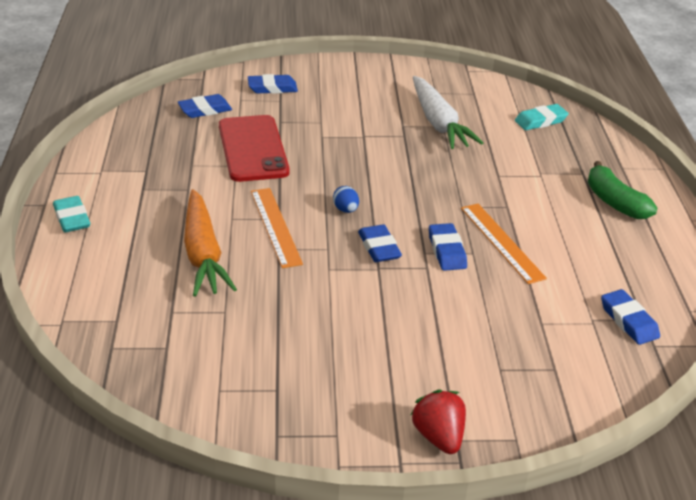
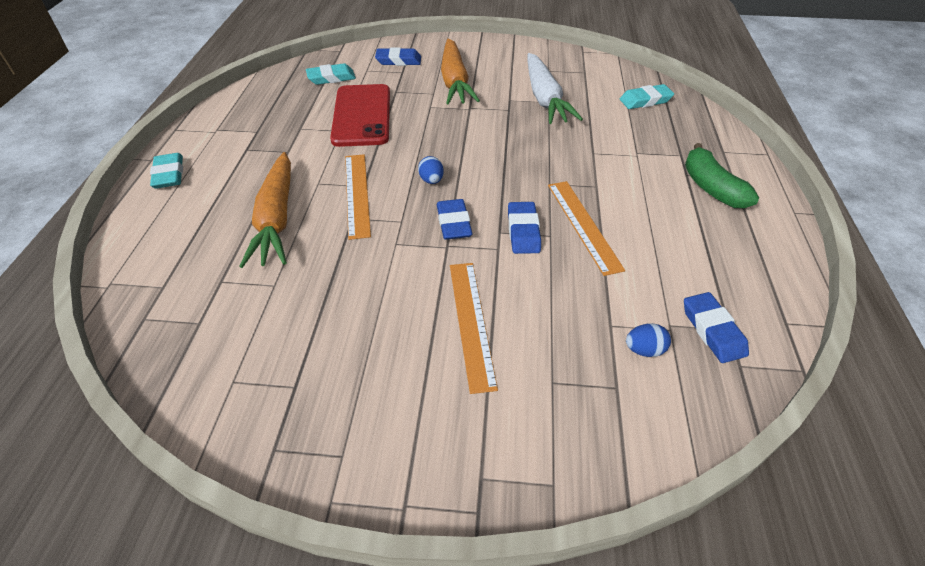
camera: 10 degrees right, 10 degrees up
blue eraser [178,94,232,118] -> turquoise eraser [306,63,356,85]
red strawberry [411,389,466,454] -> none
none -> orange carrot [441,38,480,105]
none -> orange ruler [450,263,498,394]
none -> blue egg [626,323,671,357]

